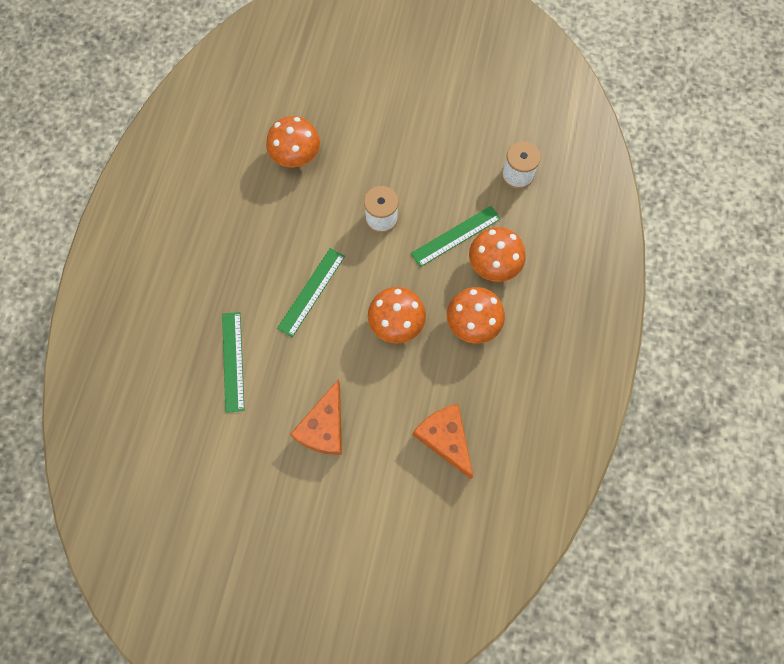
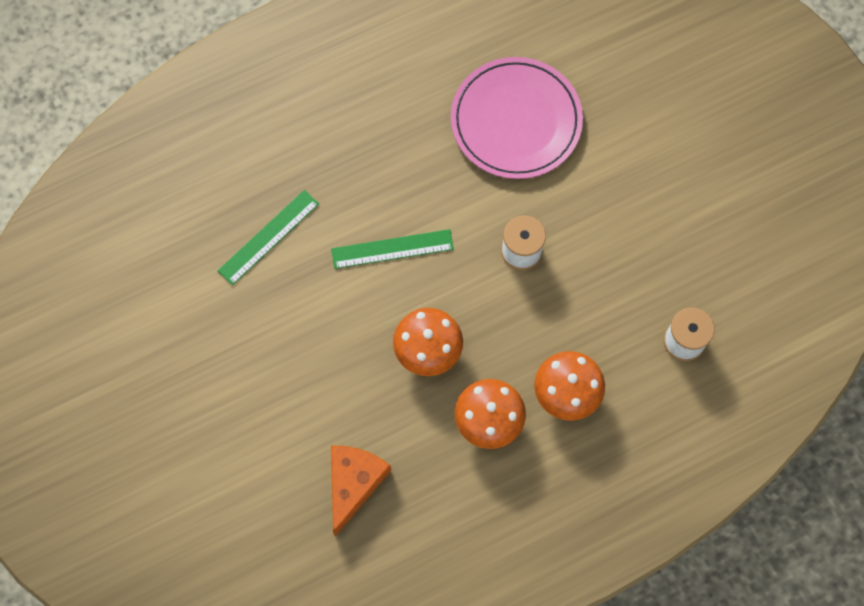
camera: 50 degrees right, 0 degrees up
orange mushroom [266,116,320,167] -> pink plate [451,57,583,179]
orange cheese [290,380,342,455] -> none
green ruler [411,206,501,267] -> none

